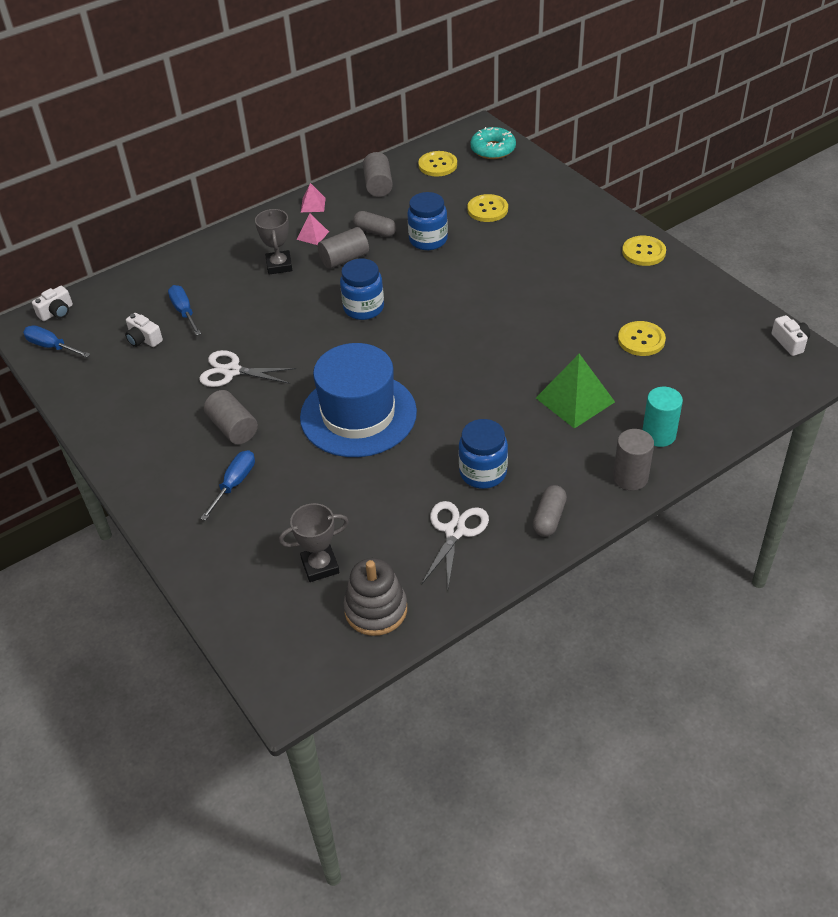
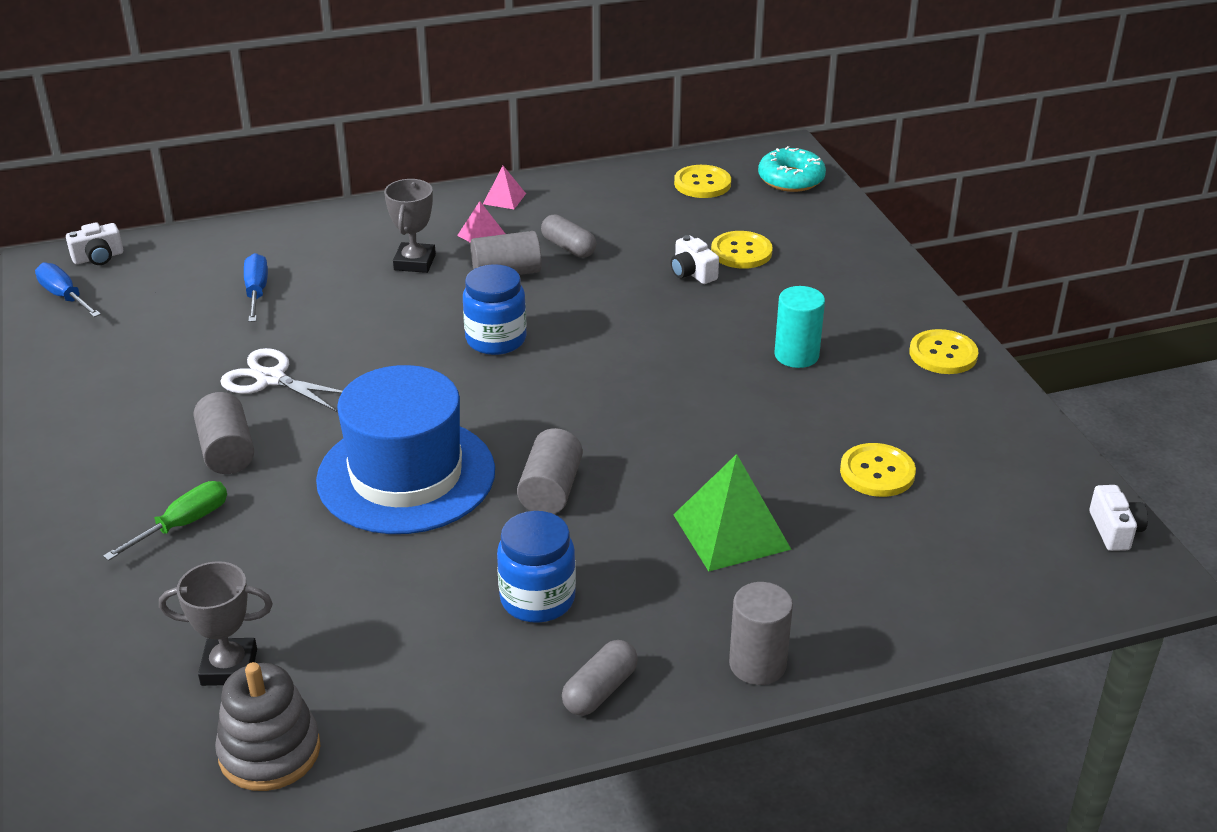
camera: 15 degrees right, 10 degrees down
white camera [125,313,163,347] -> white camera moved to [671,235,719,284]
blue screwdriver [200,450,255,521] -> green screwdriver [103,481,227,561]
grey cylinder [363,152,393,197] -> grey cylinder moved to [517,428,583,514]
blue jar [407,192,448,250] -> none
white scissors [421,501,489,587] -> none
turquoise cylinder [642,387,683,447] -> turquoise cylinder moved to [774,286,825,368]

